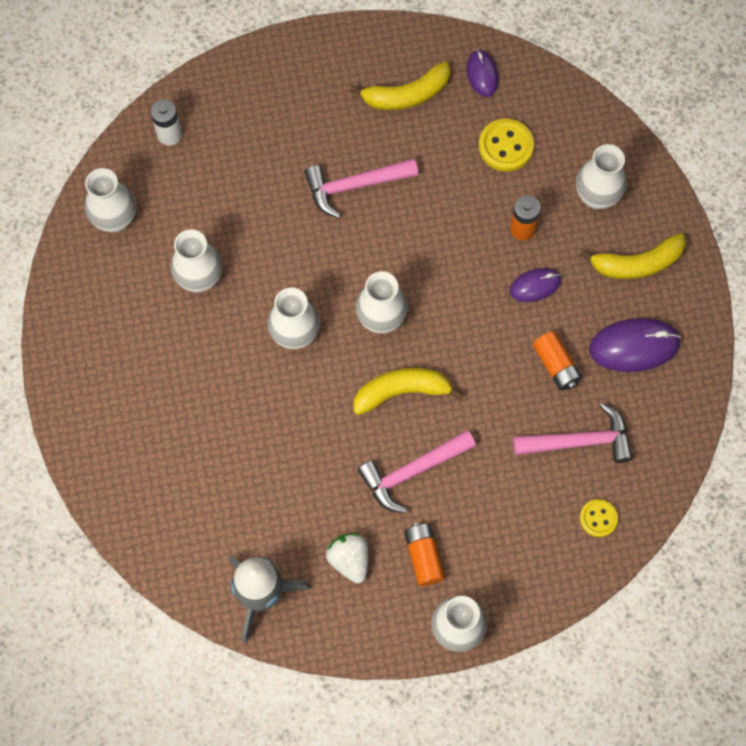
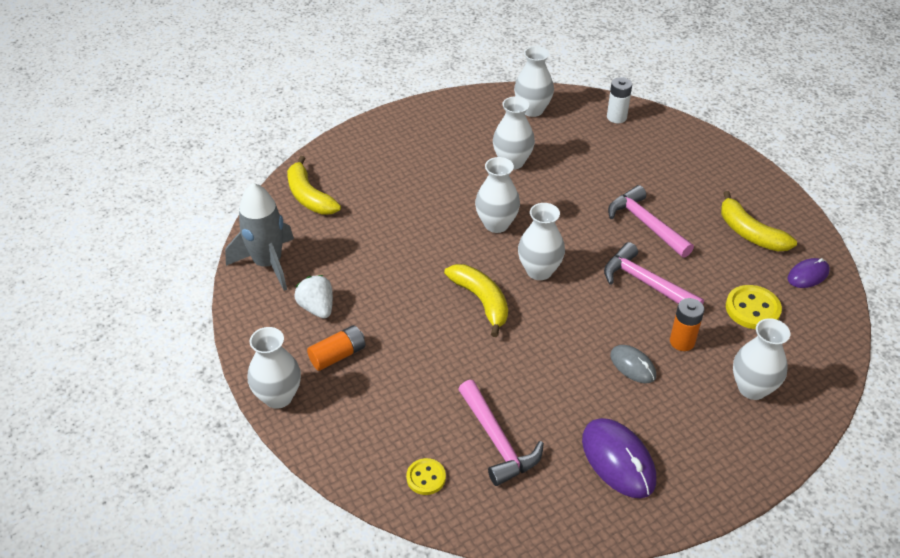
camera: 70 degrees right, 25 degrees down
white strawberry [326,533,368,583] -> white strawberry turned 75 degrees counterclockwise [294,275,333,318]
pink hammer [358,430,476,513] -> pink hammer moved to [604,242,704,304]
purple mouse [509,268,561,302] -> grey mouse [610,345,656,383]
orange battery [532,331,582,391] -> none
yellow banana [579,233,686,279] -> yellow banana moved to [287,156,341,215]

